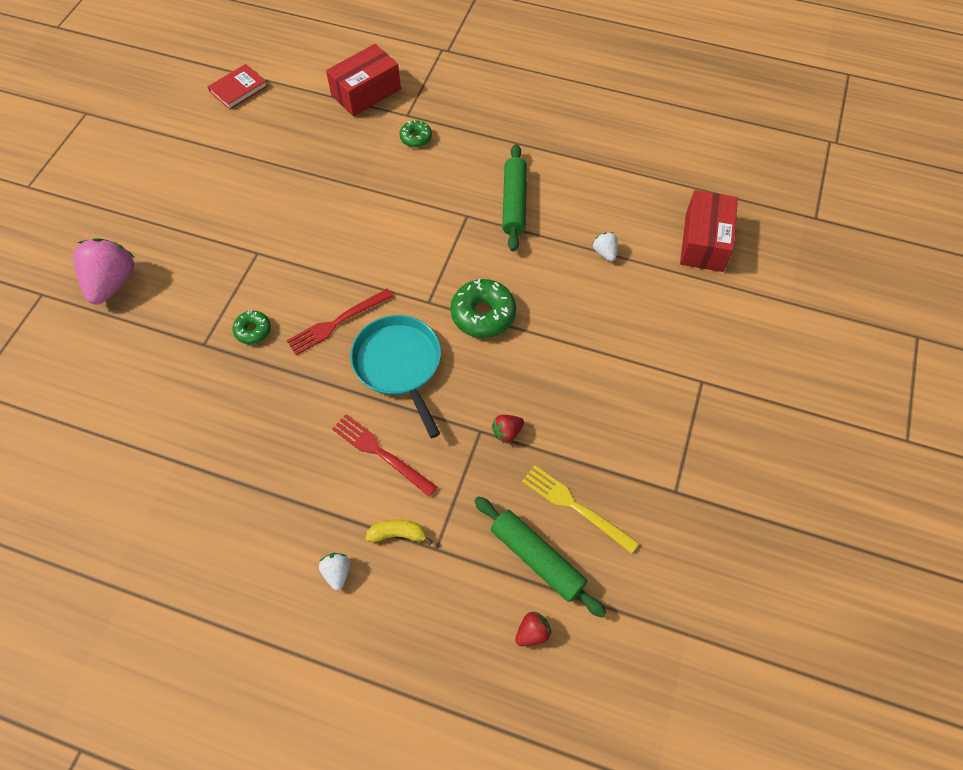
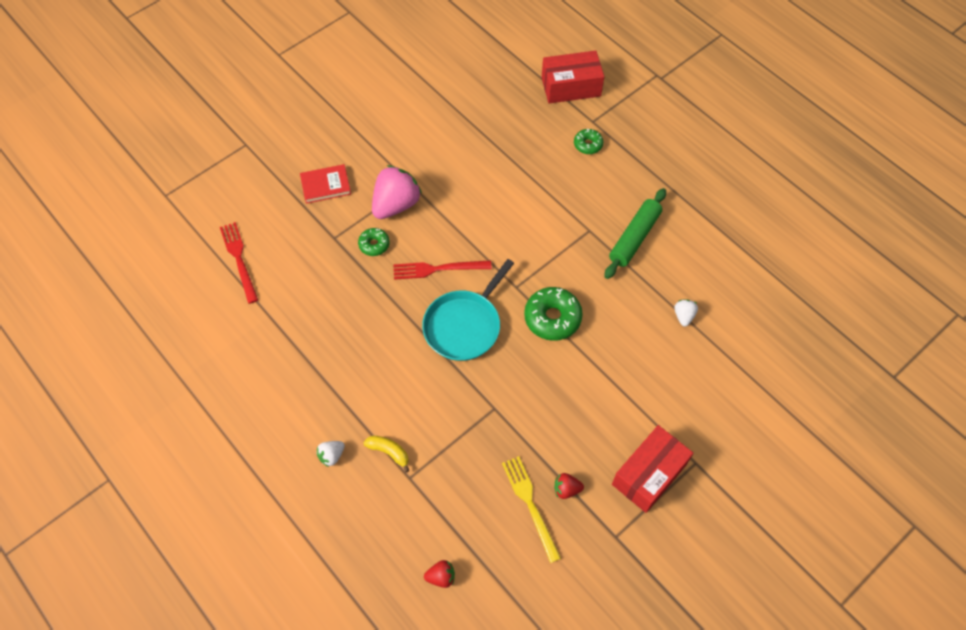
camera: 30 degrees right, 0 degrees up
pink strawberry [73,238,135,305] -> pink strawberry moved to [372,165,422,219]
red book [208,64,268,110] -> red book moved to [300,164,351,204]
white strawberry [319,553,350,590] -> white strawberry turned 150 degrees counterclockwise [316,441,345,467]
red fork [332,414,437,497] -> red fork moved to [220,222,258,304]
turquoise pan [350,315,441,438] -> turquoise pan turned 150 degrees counterclockwise [422,259,514,361]
green rolling pin [474,496,606,618] -> none
red strawberry [492,415,524,443] -> red strawberry moved to [554,473,584,499]
red box [680,190,738,272] -> red box moved to [612,425,694,513]

